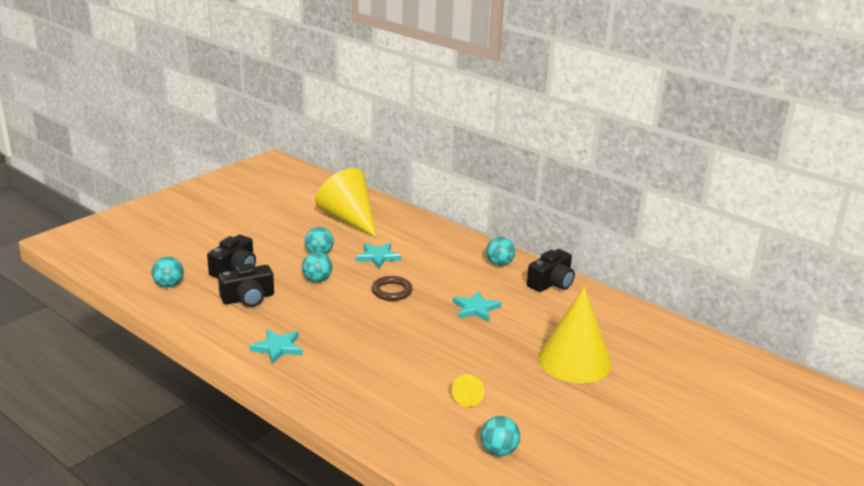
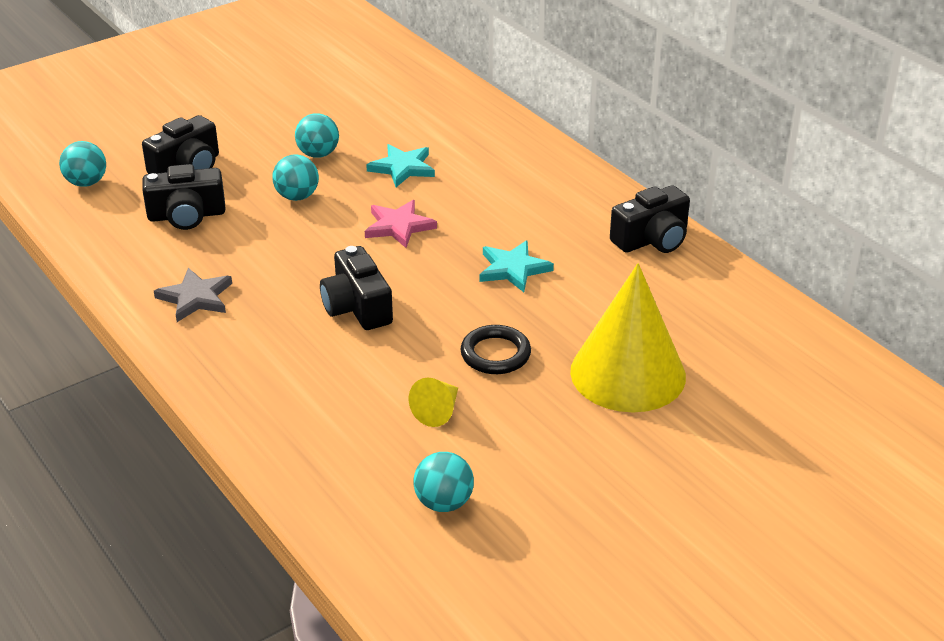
camera: 15 degrees right, 10 degrees up
turquoise star [249,329,303,364] -> grey star [154,268,232,322]
yellow cone [315,168,376,237] -> none
brown ring [372,276,413,301] -> pink star [365,200,437,248]
turquoise ball [486,237,515,266] -> none
none -> black camera [320,246,393,330]
none -> black ring [461,325,531,374]

